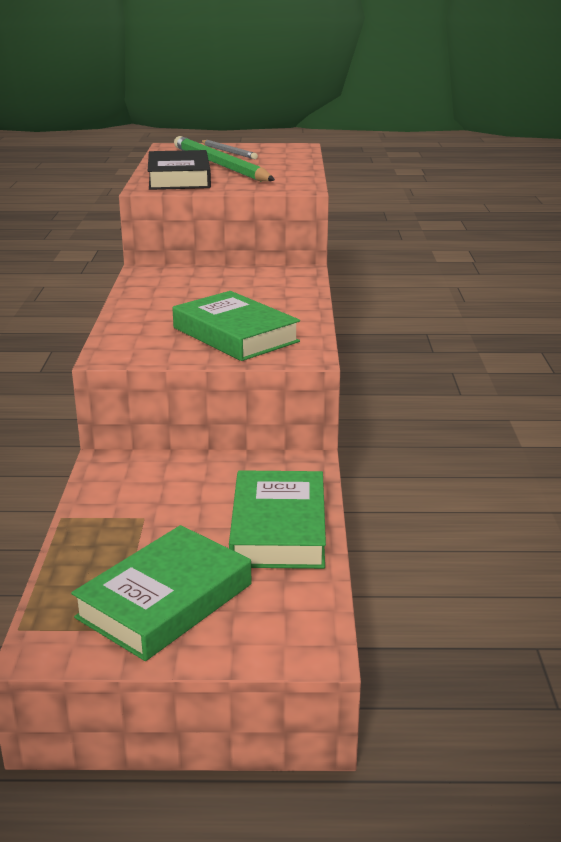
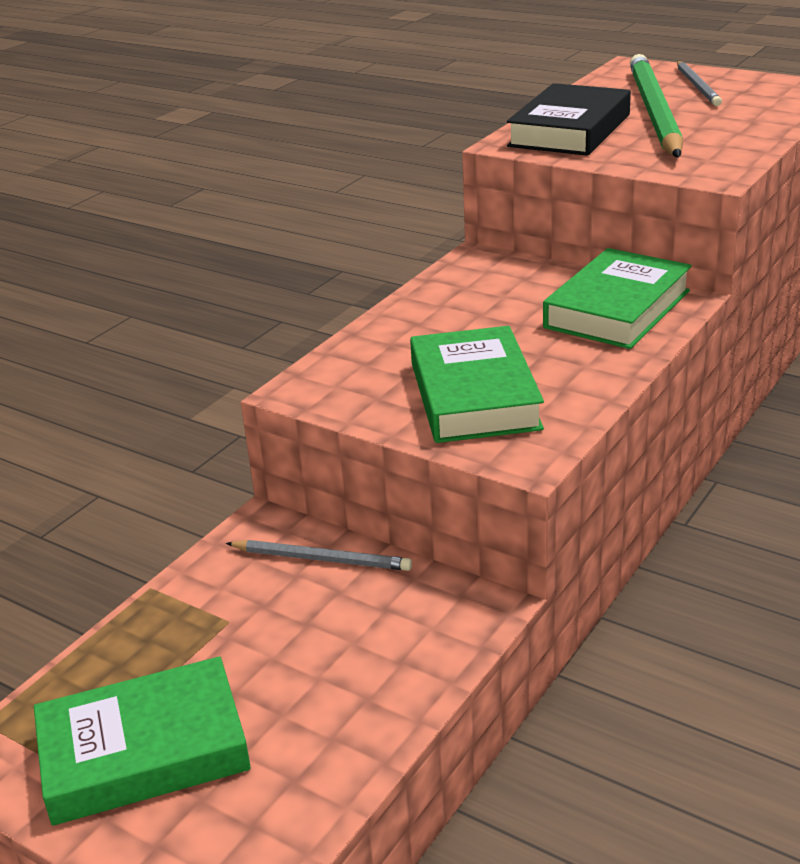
camera: 35 degrees right, 5 degrees up
green book [229,470,326,569] -> green book moved to [543,248,692,349]
none -> grey pencil [226,540,412,571]

